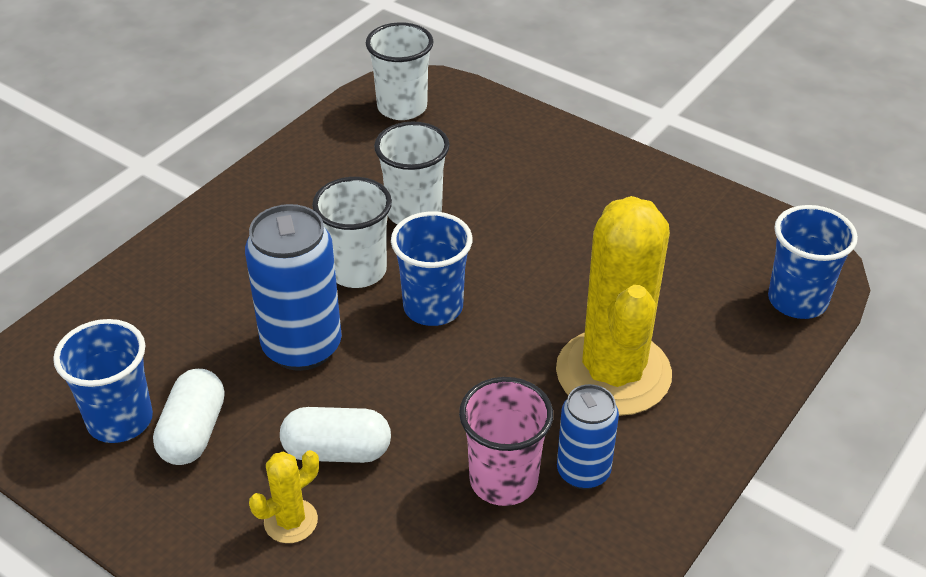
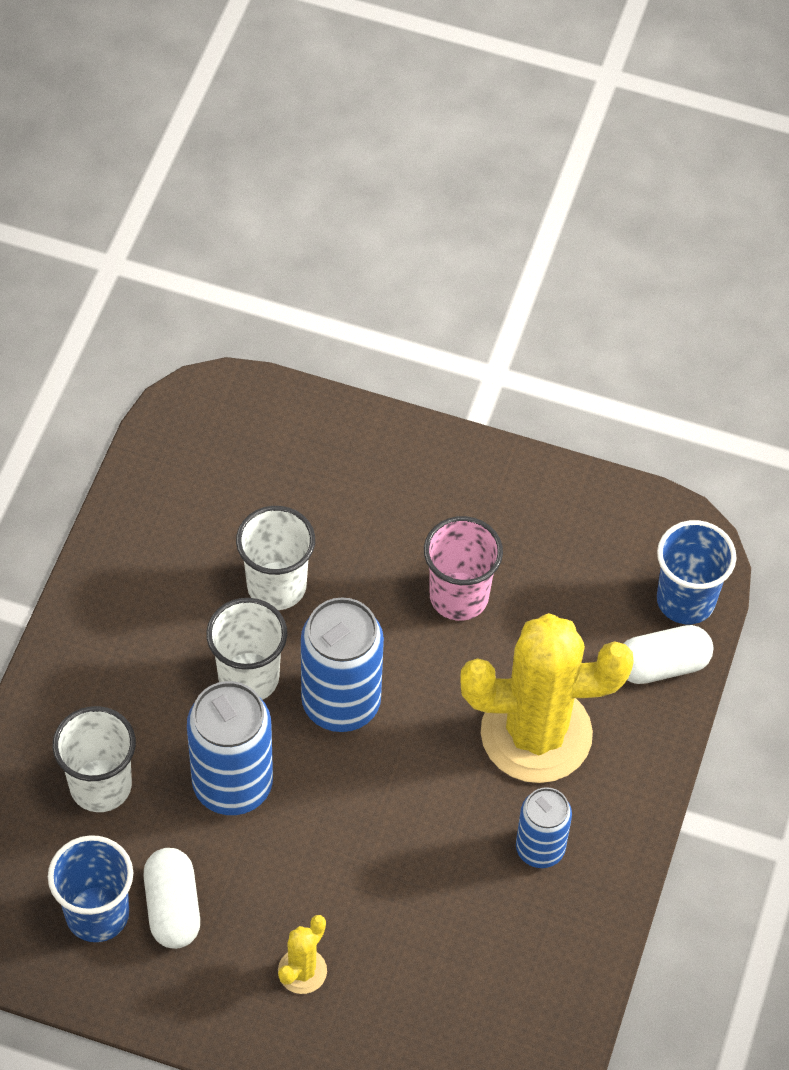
camera: 20 degrees left, 15 degrees up
white capsule [280,407,391,463] -> white capsule moved to [623,625,713,684]
white cup [366,22,433,120] -> white cup moved to [53,706,136,812]
blue cup [391,211,472,326] -> blue can [301,597,384,732]
pink cup [459,377,553,506] -> pink cup moved to [424,516,503,621]
yellow cactus [556,196,672,416] -> yellow cactus turned 75 degrees counterclockwise [460,613,634,783]

